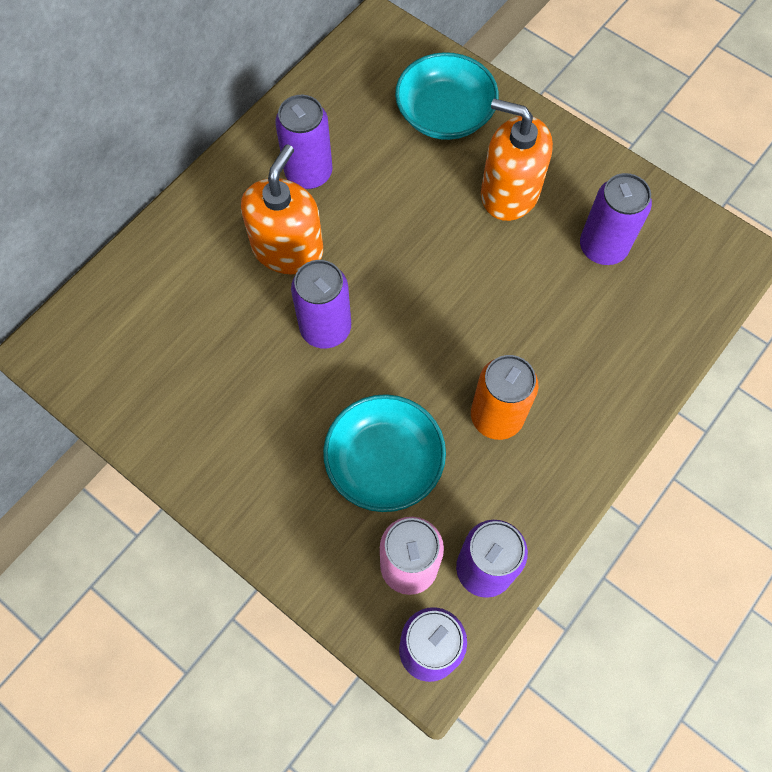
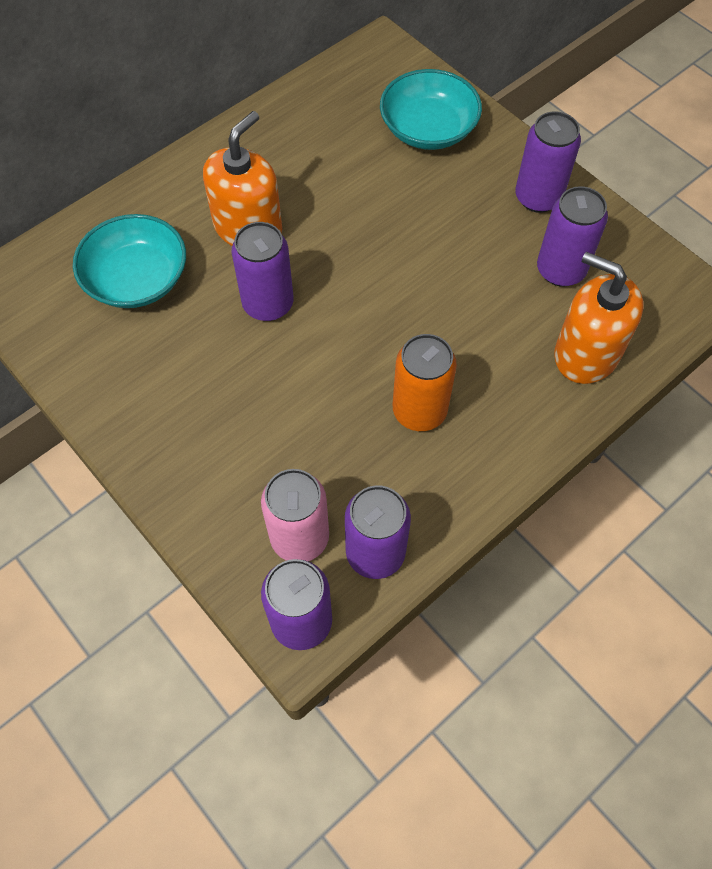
camera: 10 degrees right, 5 degrees down
purple can [275,95,332,189] -> purple can moved to [515,111,581,213]
turquoise bowl [323,394,446,512] -> turquoise bowl moved to [73,214,186,308]
orange soap dispenser [481,99,553,221] -> orange soap dispenser moved to [554,252,643,384]

